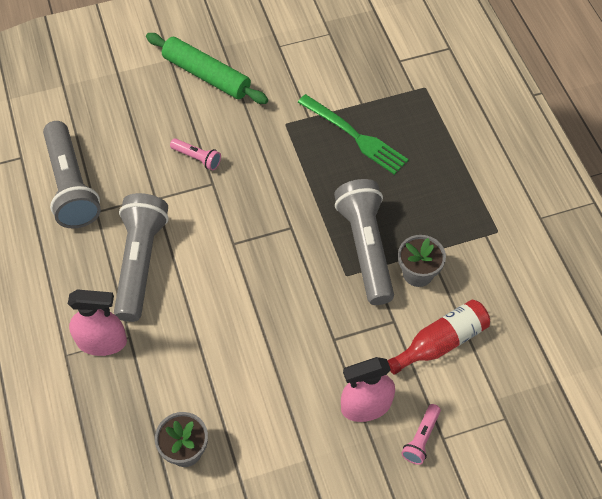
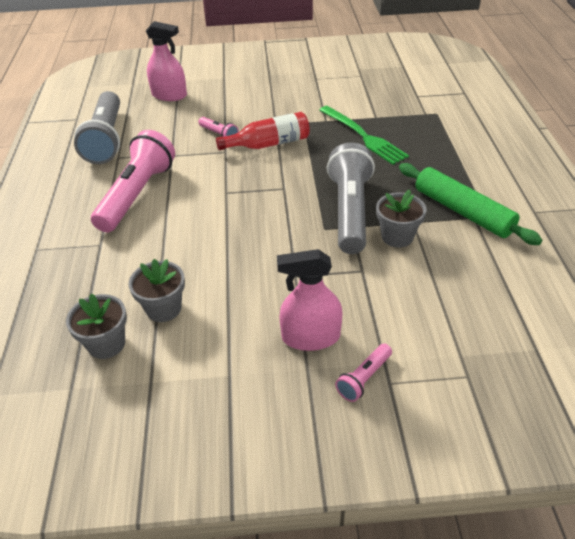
camera: 15 degrees right, 15 degrees down
pink spray bottle [68,289,127,356] -> pink spray bottle moved to [146,21,187,101]
grey flashlight [114,193,169,322] -> pink flashlight [91,130,175,232]
green rolling pin [146,33,268,104] -> green rolling pin moved to [399,163,542,245]
red bottle [388,299,490,375] -> red bottle moved to [216,112,310,150]
none -> grey flower pot [129,259,185,322]

